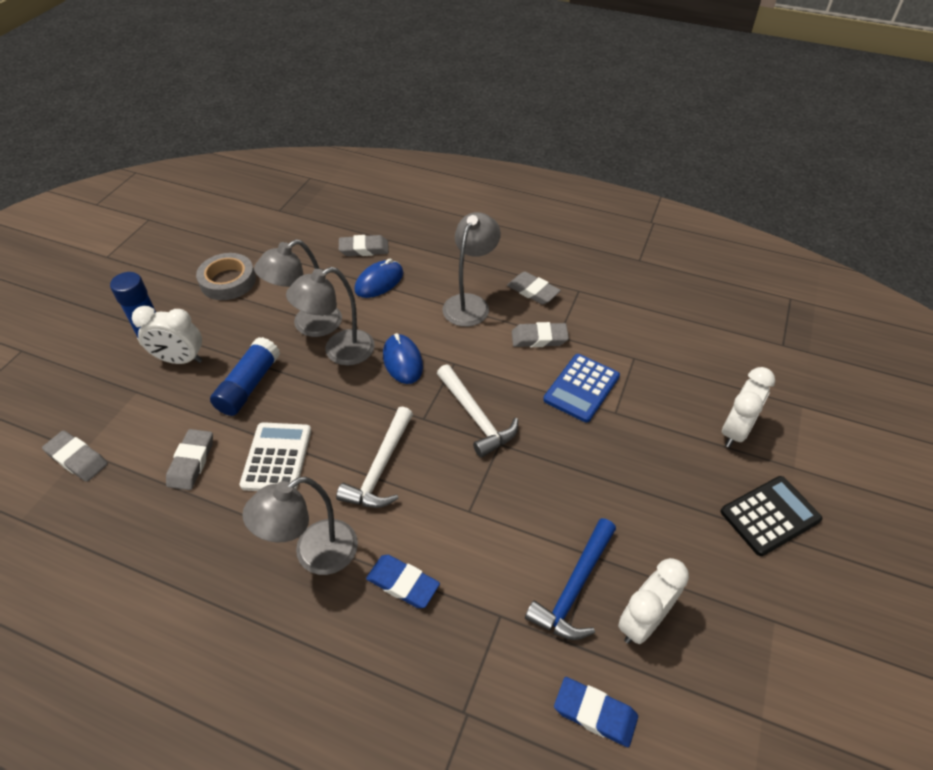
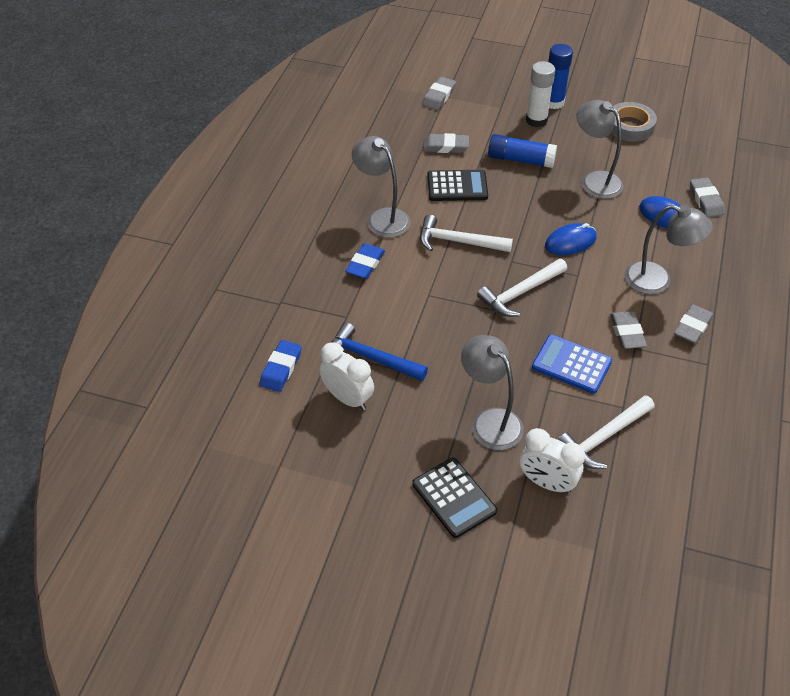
camera: 85 degrees right, 0 degrees up
white clock [132,306,202,364] -> white glue stick [526,61,555,127]
white calculator [240,422,311,491] -> black calculator [427,170,488,201]
grey lamp [286,267,375,365] -> grey lamp moved to [461,335,524,450]
none -> white hammer [557,395,654,469]

